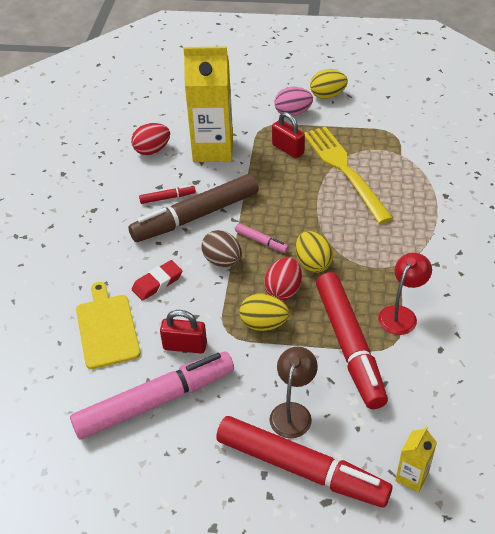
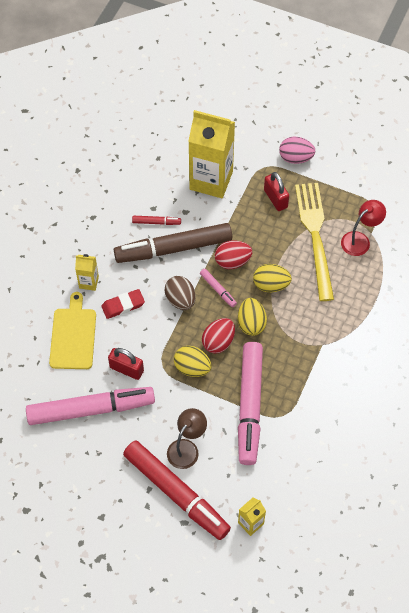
camera: 15 degrees right, 15 degrees up
red egg [131,123,170,155] -> red egg moved to [215,240,252,269]
yellow egg [310,69,348,99] -> yellow egg moved to [253,264,292,292]
red marker [316,272,388,409] -> pink marker [238,342,263,465]
red lamp [378,253,432,335] -> red lamp moved to [341,200,386,256]
none -> yellow carton [75,254,99,291]

